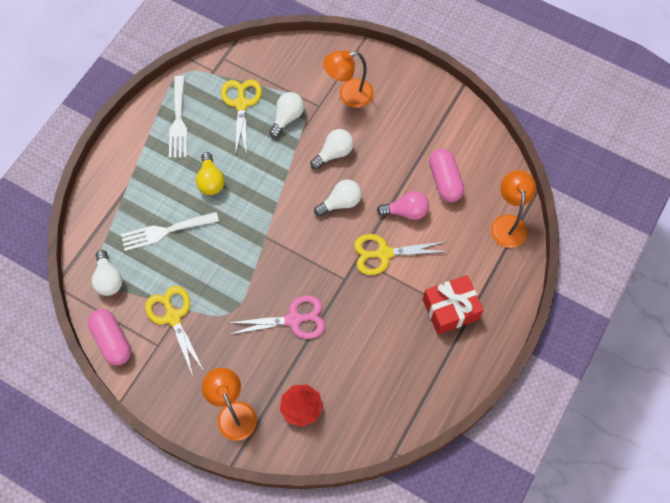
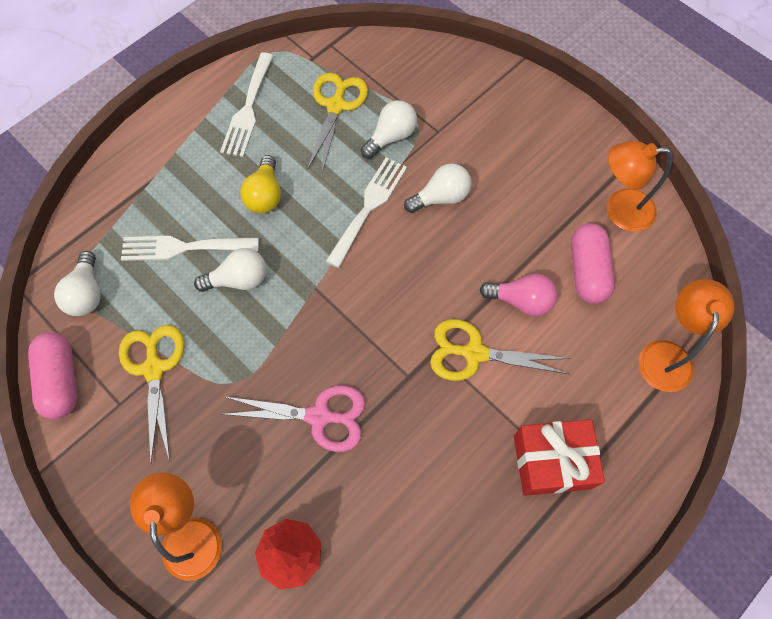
camera: 15 degrees right, 0 degrees up
white light bulb [314,179,362,216] -> white light bulb moved to [194,248,266,292]
orange lamp [323,50,374,108] -> orange lamp moved to [607,141,673,232]
none -> white fork [326,158,407,268]

